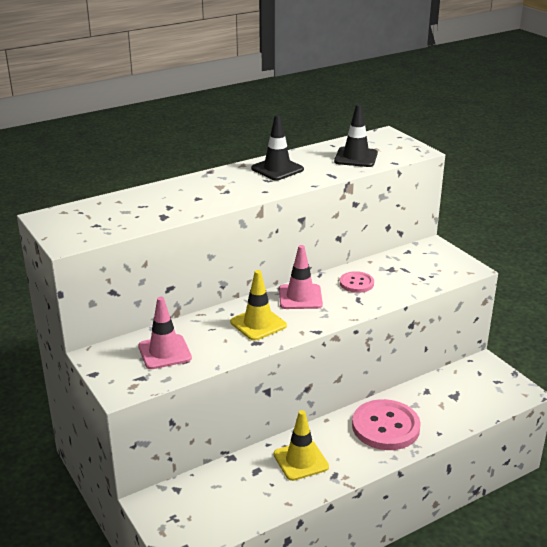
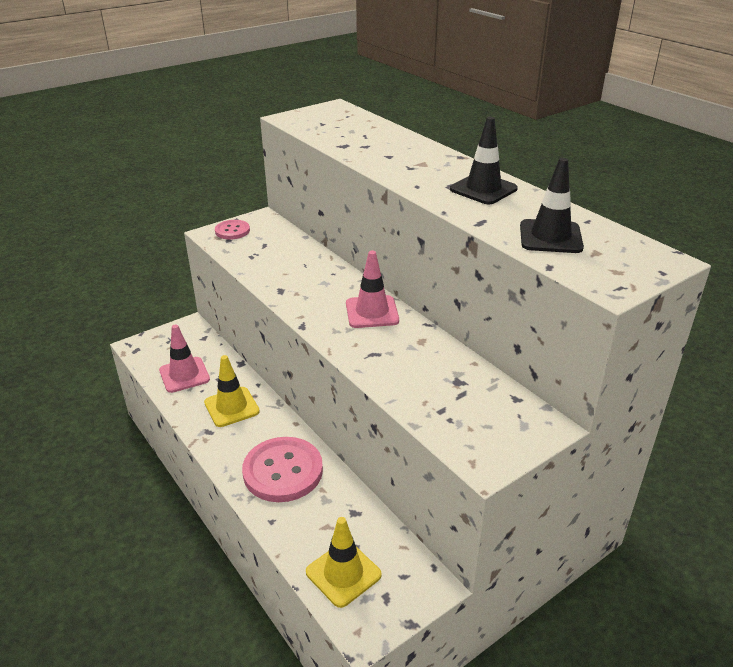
camera: 85 degrees right, 5 degrees up
pink traffic cone [138,297,192,369] -> pink traffic cone moved to [159,324,210,393]
yellow traffic cone [230,270,287,341] -> yellow traffic cone moved to [306,517,382,608]
pink button [340,271,374,293] -> pink button moved to [215,220,250,239]

